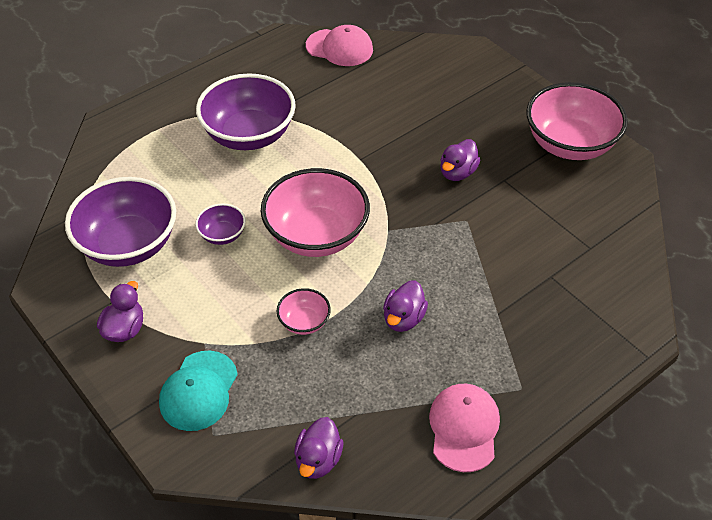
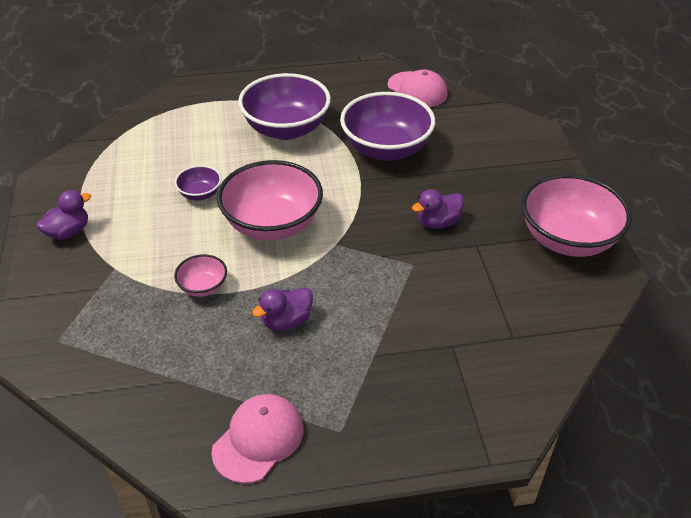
camera: 30 degrees right, 5 degrees down
purple bowl [65,177,176,267] -> purple bowl moved to [340,92,435,161]
turquoise cap [159,351,238,431] -> none
purple duck [294,417,344,479] -> none

